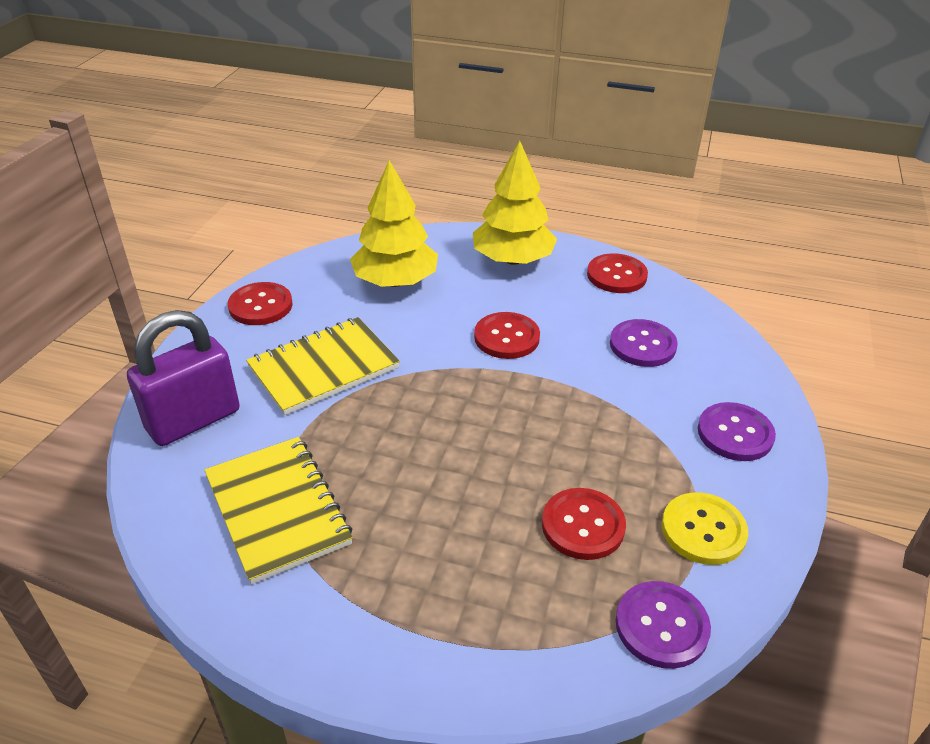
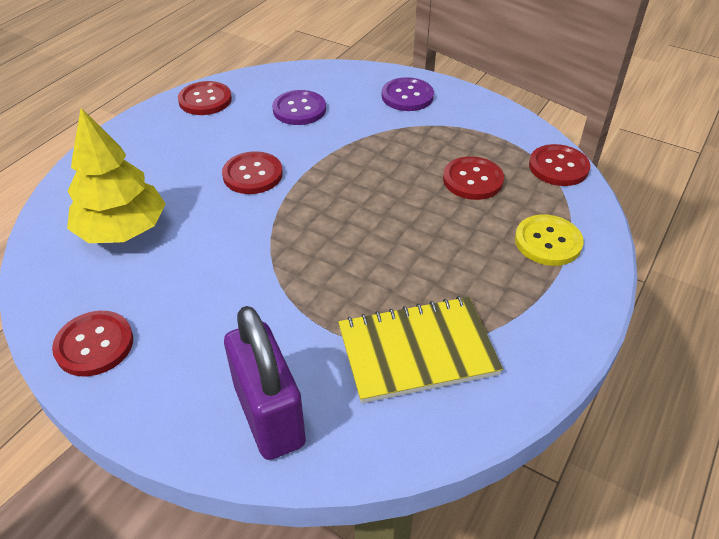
camera: 75 degrees left, 5 degrees up
yellow notebook [246,317,400,415] -> none
yellow tree [473,141,557,265] -> none
purple button [616,581,711,669] -> red button [529,144,590,186]
yellow button [662,492,748,565] -> yellow button moved to [515,215,584,266]

